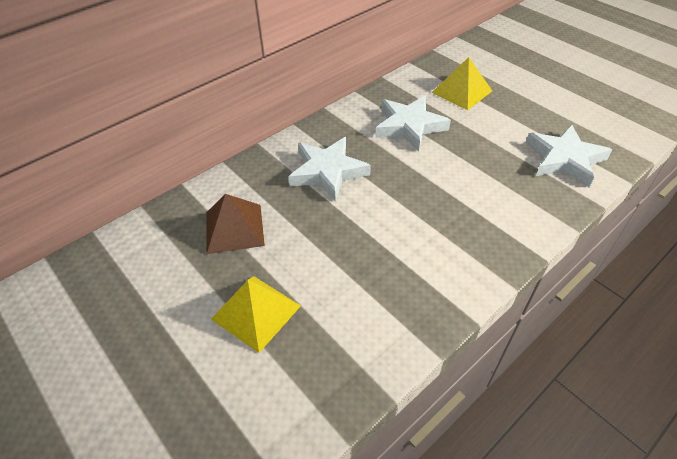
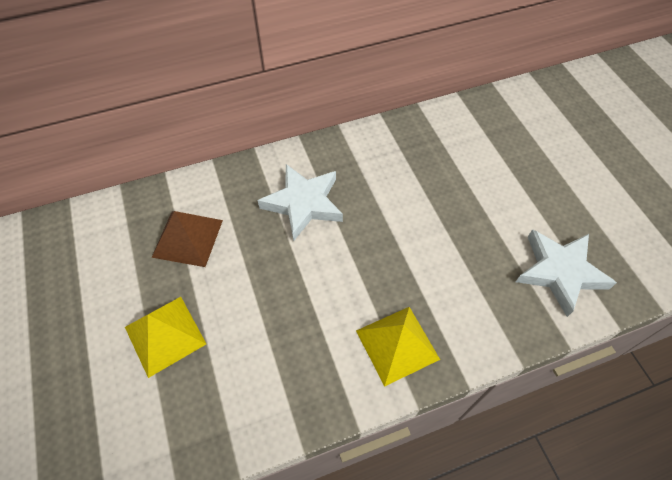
camera: 20 degrees right, 10 degrees up
white star [375,96,451,151] -> none
yellow pyramid [432,57,492,110] -> yellow pyramid moved to [356,307,440,387]

